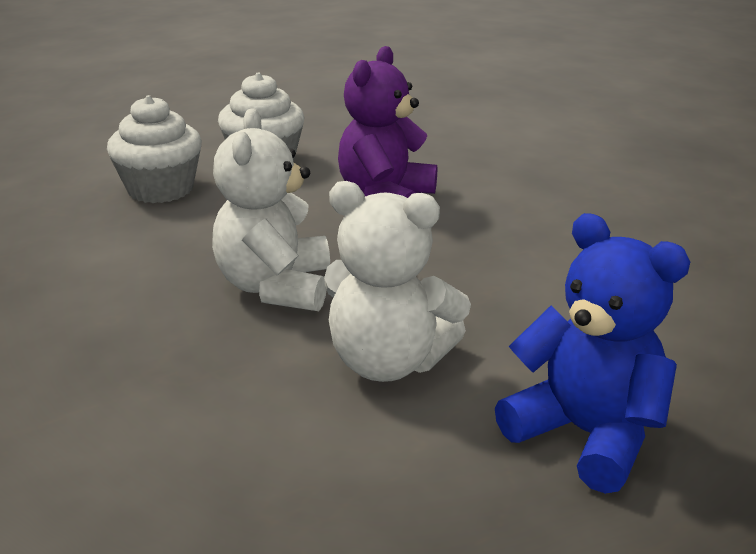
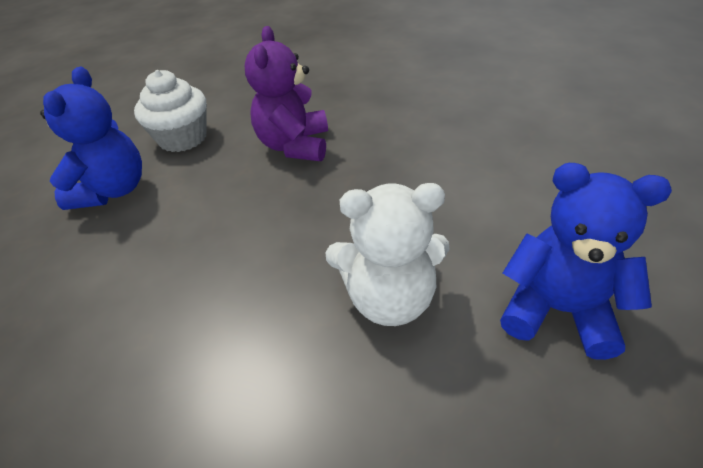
camera: 20 degrees left, 15 degrees up
white cupcake [107,95,202,203] -> blue teddy bear [40,67,142,210]
white teddy bear [212,108,330,311] -> none

